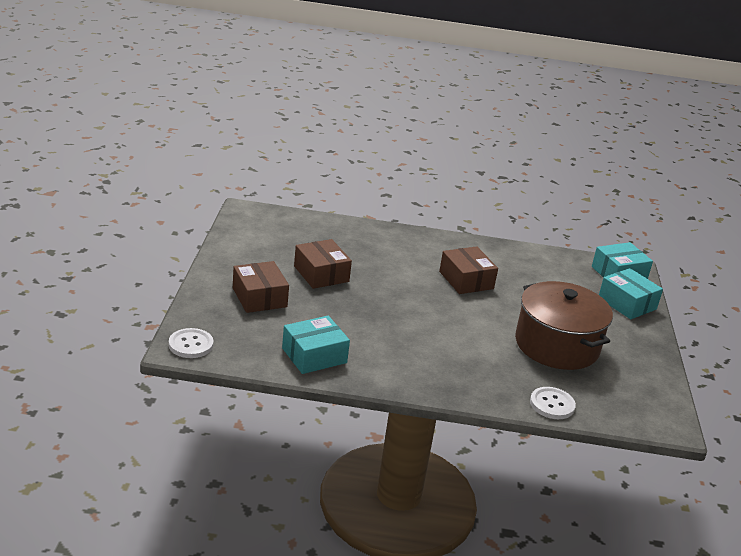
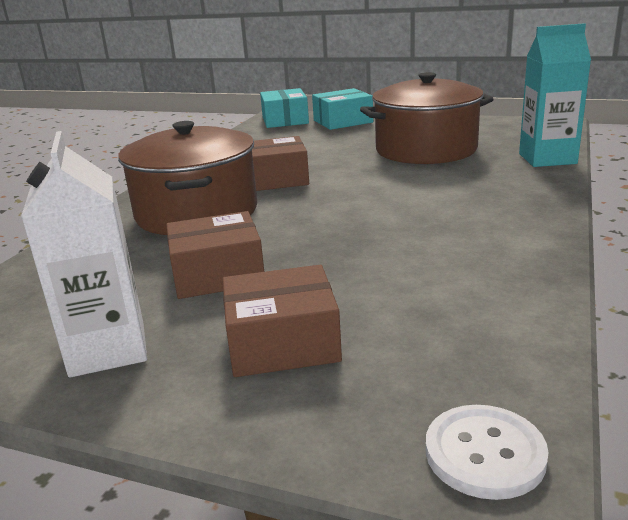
camera: 70 degrees left, 5 degrees down
turquoise box [282,316,350,374] -> none
white button [530,387,576,419] -> turquoise carton [519,23,591,167]
none -> white carton [21,131,147,378]
none -> brown pot [118,121,257,235]

